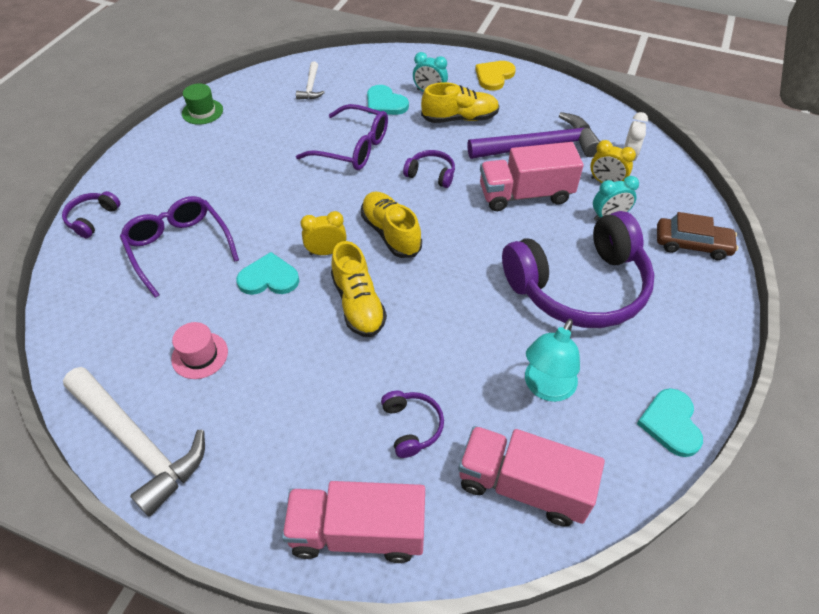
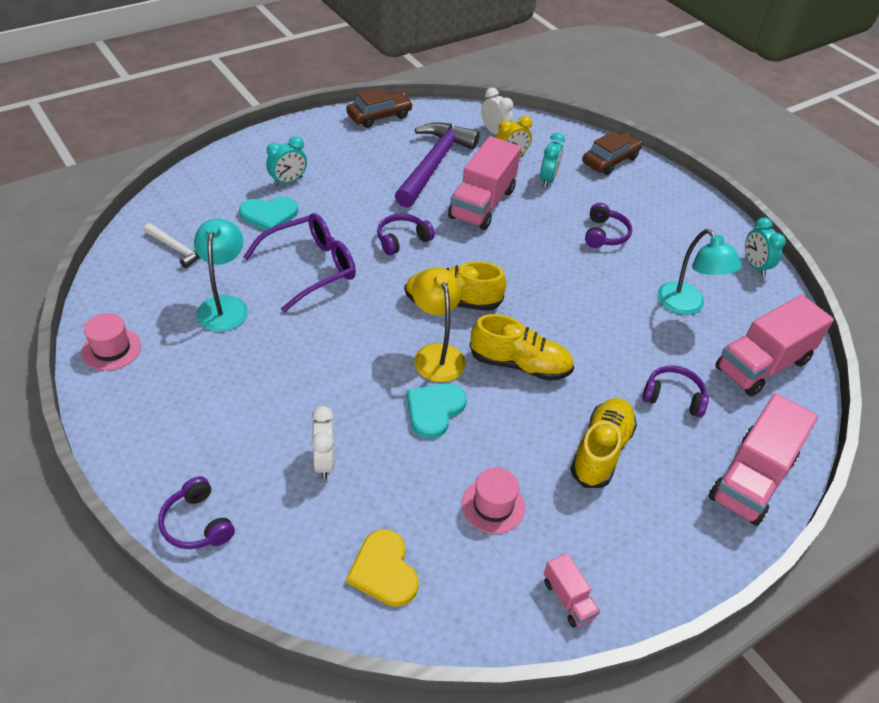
camera: 60 degrees left, 5 degrees down
white hammer [63,367,205,516] -> pink truck [544,553,600,628]
purple glasses [120,196,239,298] -> white clock [311,406,335,479]
green hat [182,84,223,125] -> pink hat [81,313,141,371]
yellow clock [300,211,347,255] -> yellow lamp [412,268,466,382]
yellow shoe [421,82,499,123] -> yellow shoe moved to [570,398,637,488]
yellow heart [475,61,516,91] -> yellow heart moved to [346,529,419,607]
purple headphones [502,211,654,328] -> purple headphones [585,203,632,248], size x0.41
turquoise heart [637,388,703,457] -> turquoise clock [745,218,786,276]
none -> turquoise lamp [194,218,248,331]
none -> brown car [346,87,413,128]

